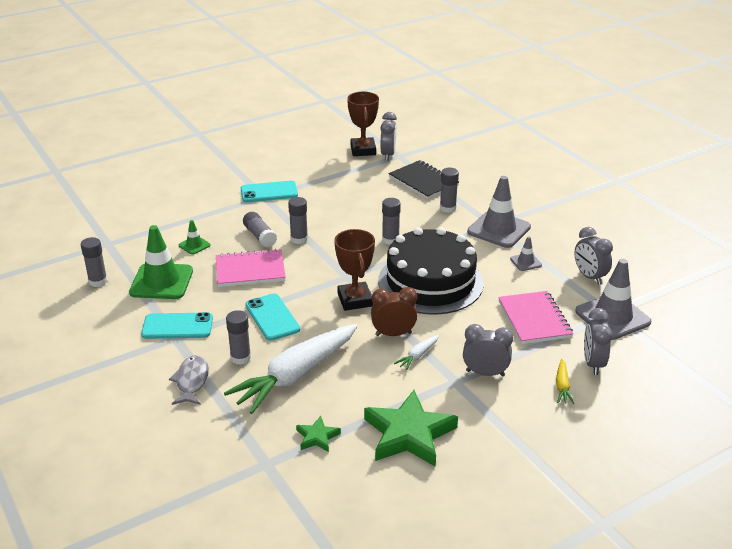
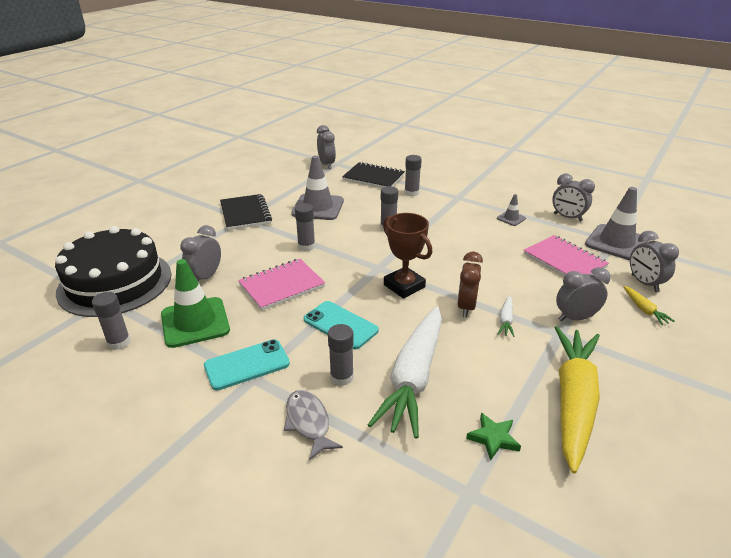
camera: 25 degrees left, 0 degrees up
green traffic cone [179,220,211,255] -> grey clock [180,225,221,282]
turquoise phone [241,181,298,202] -> black notebook [220,194,272,230]
grey glue stick [243,212,277,247] -> none
brown trophy [347,92,379,156] -> none
green star [364,390,458,467] -> yellow carrot [554,326,600,473]
brown clock [371,287,417,336] -> brown clock turned 45 degrees counterclockwise [457,251,483,317]
black cake [378,227,484,315] -> black cake moved to [55,226,172,317]
grey traffic cone [467,176,531,248] -> grey traffic cone moved to [291,155,344,220]

